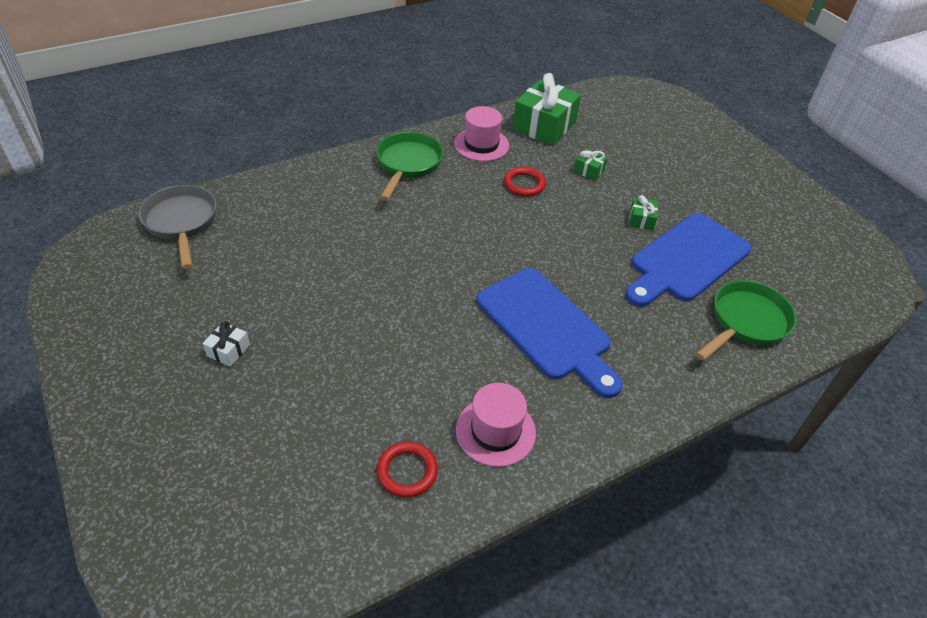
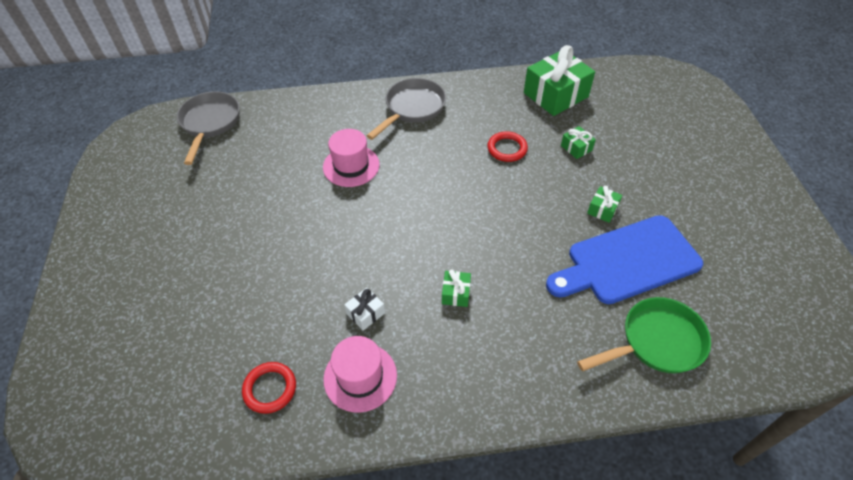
camera: 25 degrees right, 5 degrees up
white gift [203,321,250,367] -> white gift moved to [344,288,385,331]
green pan [376,132,443,201] -> grey pan [367,78,446,140]
pink hat [454,106,509,161] -> pink hat moved to [323,129,380,187]
blue cutting board [477,268,623,398] -> green gift [442,269,471,307]

